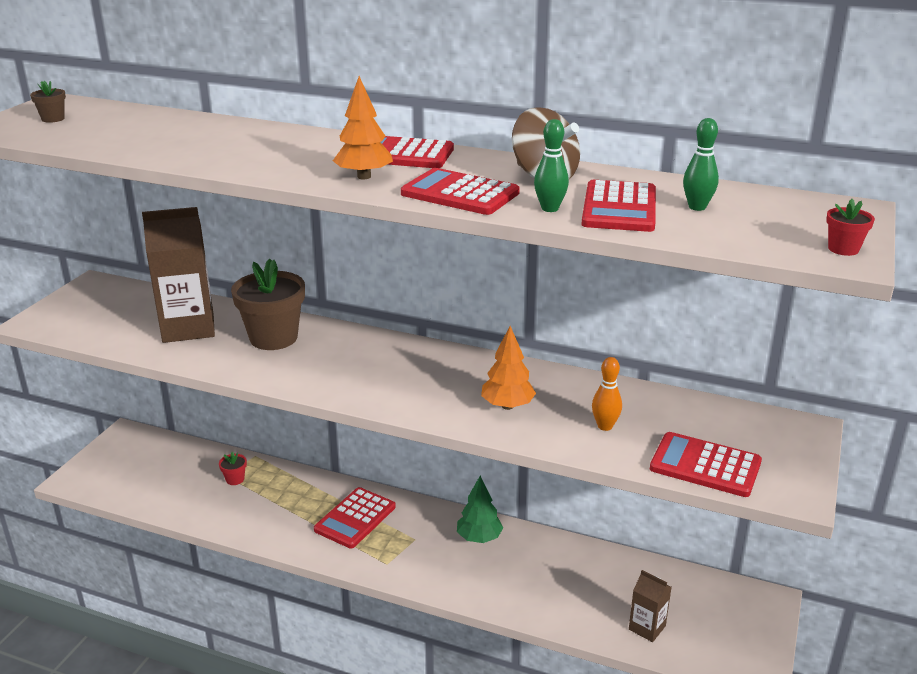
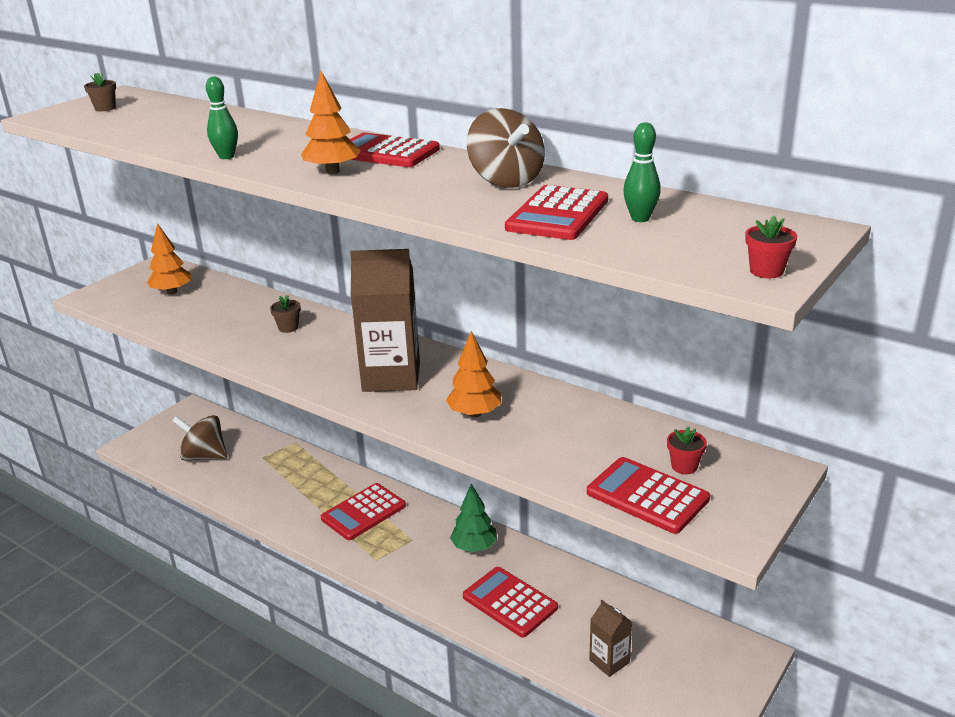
camera: 15 degrees right, 0 degrees up
brown carton [142,207,215,343] -> brown carton moved to [350,249,420,392]
red flower pot [219,452,247,485] -> red flower pot moved to [667,426,707,474]
brown flower pot [231,259,305,350] -> brown flower pot [270,295,301,333], size x0.43
red calculator [401,168,520,215] -> red calculator moved to [463,567,558,638]
green bowling pin [534,119,569,212] -> green bowling pin moved to [206,77,238,159]
orange bowling pin [592,357,622,431] -> none
none -> orange tree [147,223,192,294]
none -> brown spinning top [172,415,227,461]

